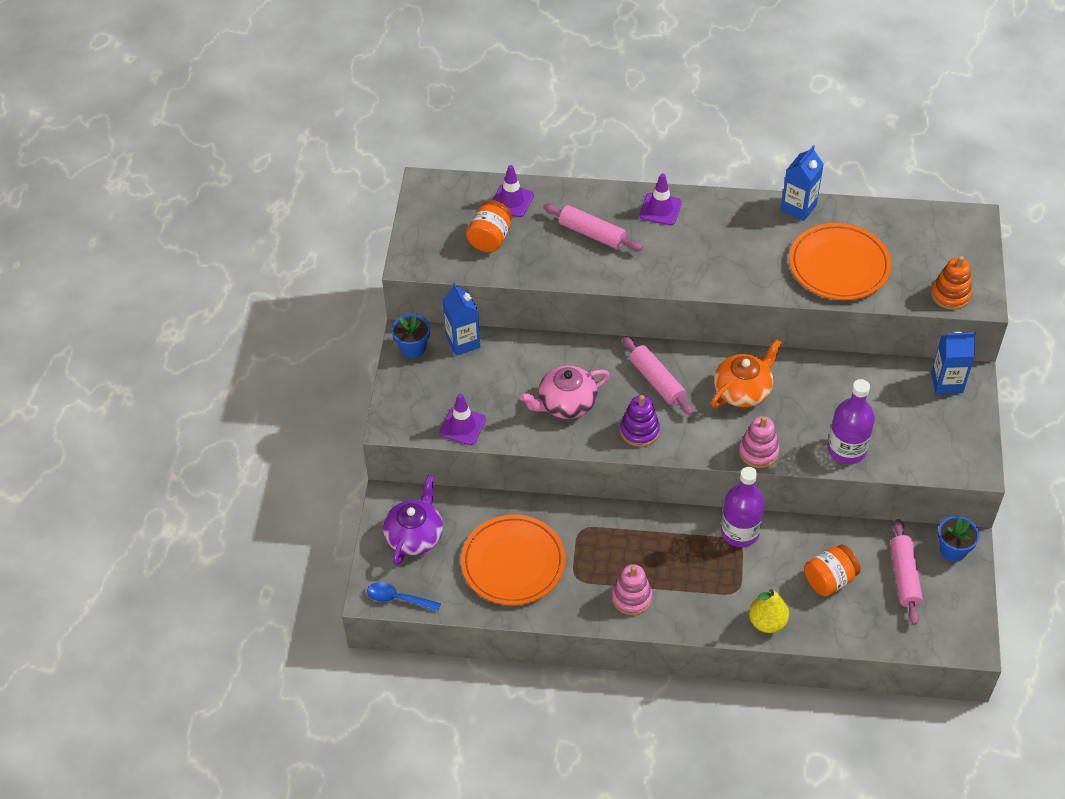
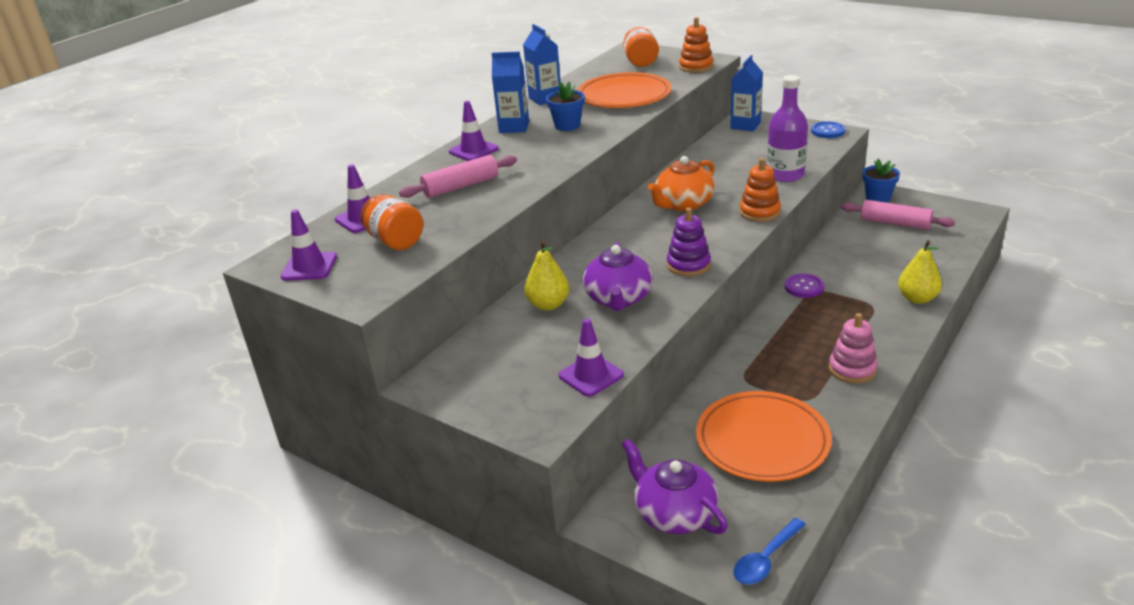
camera: 60 degrees left, 20 degrees down
blue flower pot [392,314,430,358] -> blue flower pot moved to [546,82,585,131]
blue carton [442,283,480,356] -> blue carton moved to [492,51,529,133]
pink teapot [520,365,610,419] -> purple teapot [583,242,653,311]
pink rolling pin [623,336,694,415] -> none
orange teapot [711,339,782,407] -> orange teapot turned 120 degrees counterclockwise [648,156,715,211]
purple bottle [721,467,765,547] -> purple button [785,273,824,298]
pink stacking toy [739,416,780,468] -> orange stacking toy [739,158,781,222]
orange jar [804,544,861,596] -> orange jar moved to [623,27,659,67]
none -> purple traffic cone [281,209,337,281]
none -> yellow pear [525,241,569,310]
none -> blue button [811,121,846,138]

